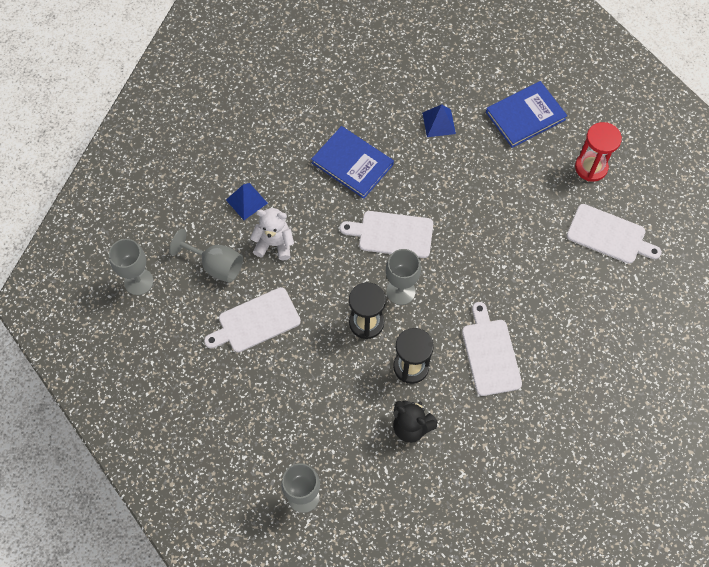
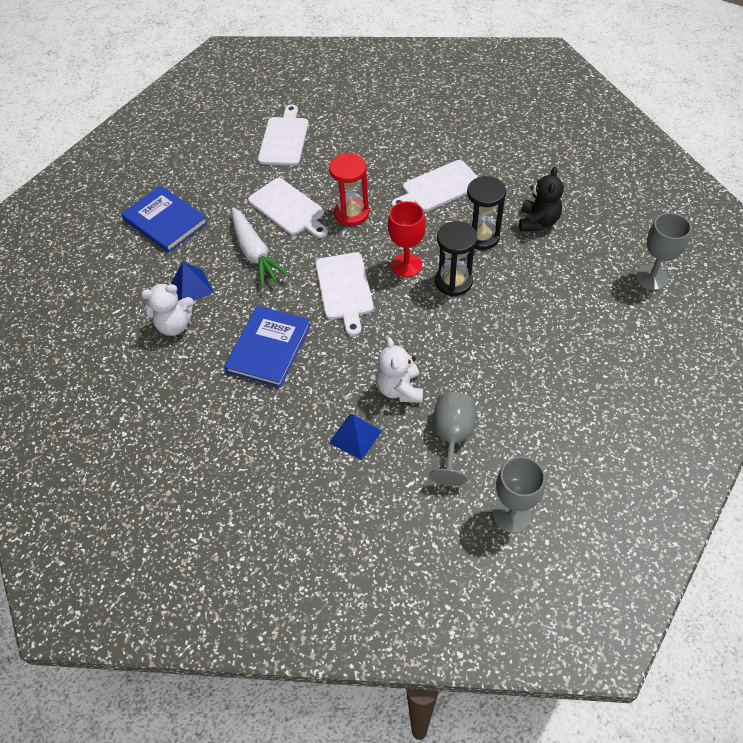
camera: 105 degrees left, 10 degrees down
white cutting board [204,287,301,352] -> white cutting board moved to [248,178,328,238]
grey goblet [386,249,421,305] -> red goblet [388,201,426,277]
red hourglass [575,122,622,182] -> red hourglass moved to [329,154,369,226]
none -> white teddy bear [141,283,194,336]
none -> white carrot [232,207,290,288]

